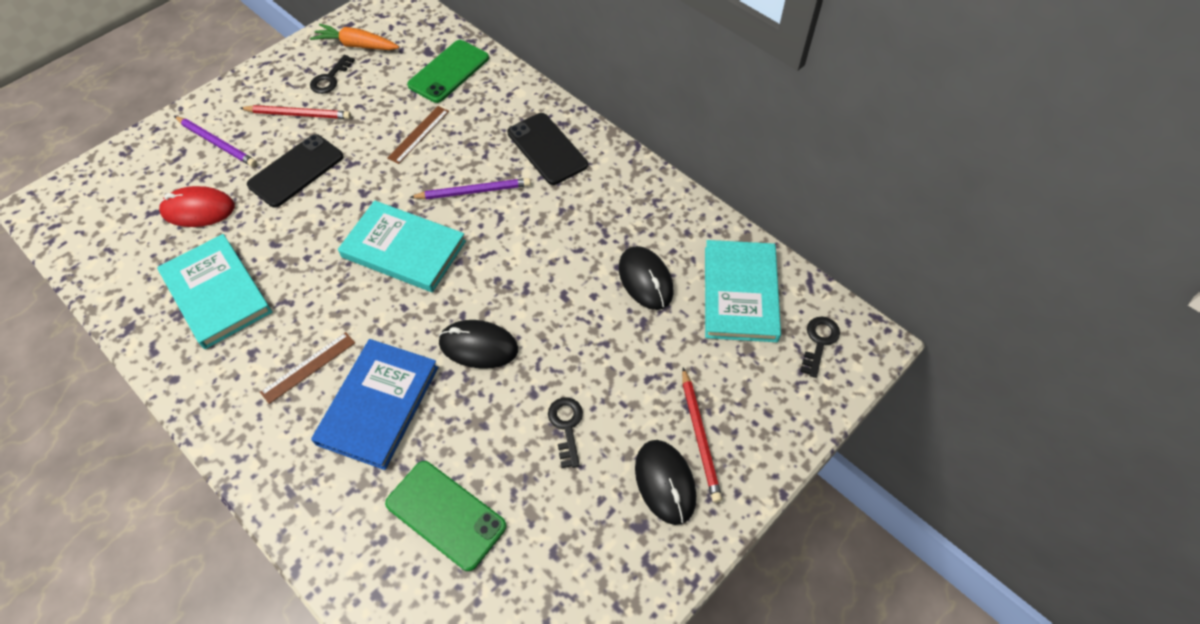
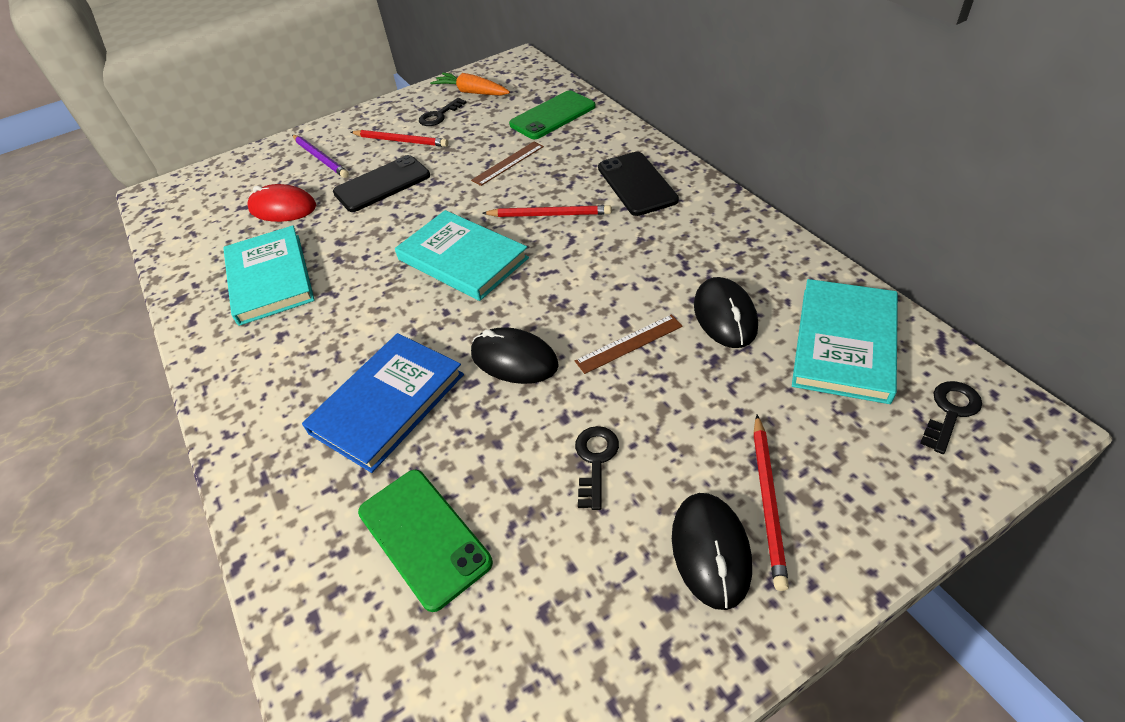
camera: 20 degrees right, 10 degrees down
brown ruler [260,332,355,404] -> brown ruler moved to [575,314,683,374]
purple pencil [409,178,531,199] -> red pencil [482,205,612,217]

